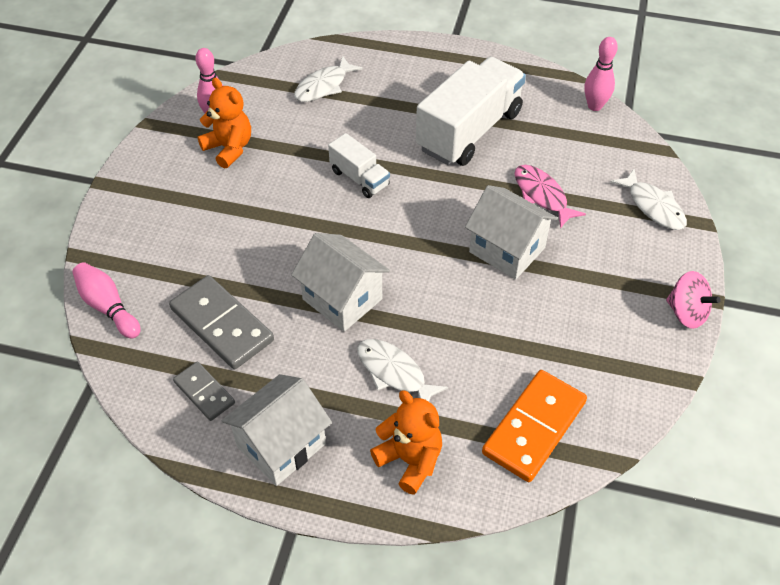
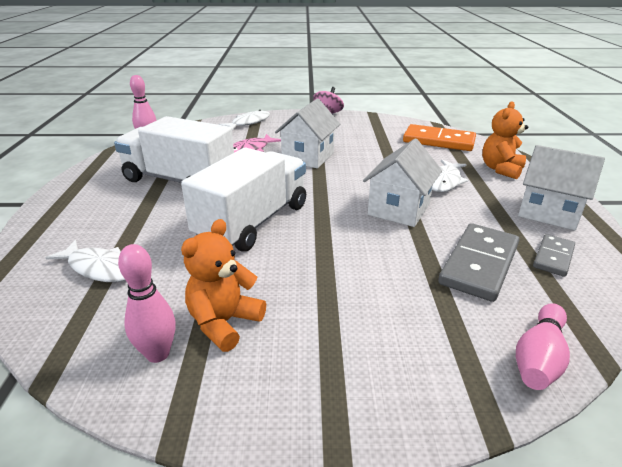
camera: 105 degrees left, 20 degrees down
white truck [328,133,390,198] -> white truck [181,148,306,252], size x1.99

